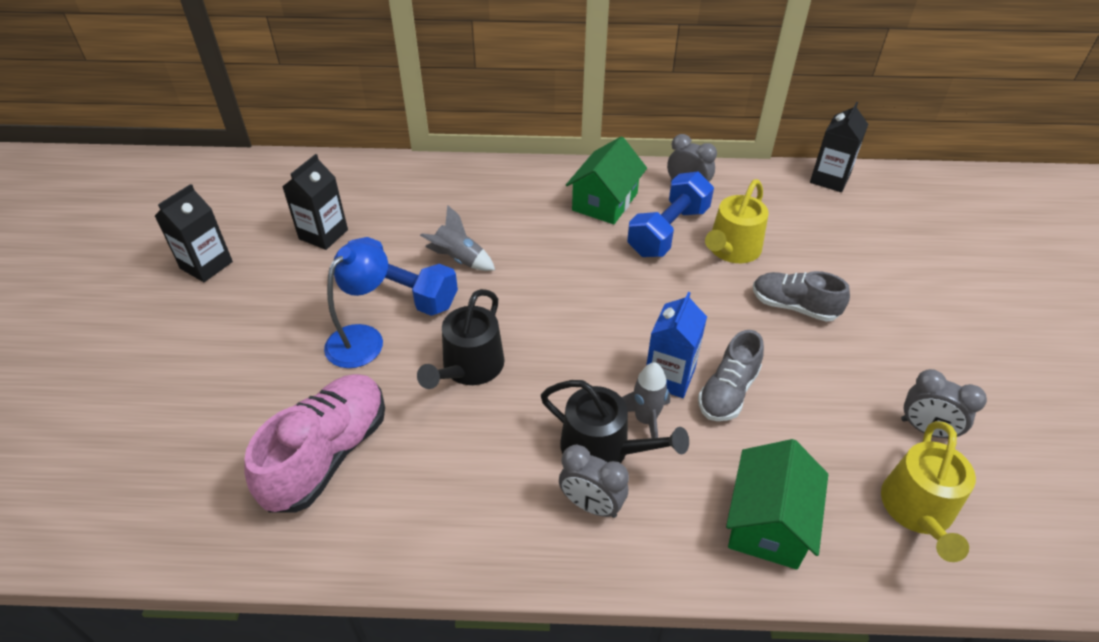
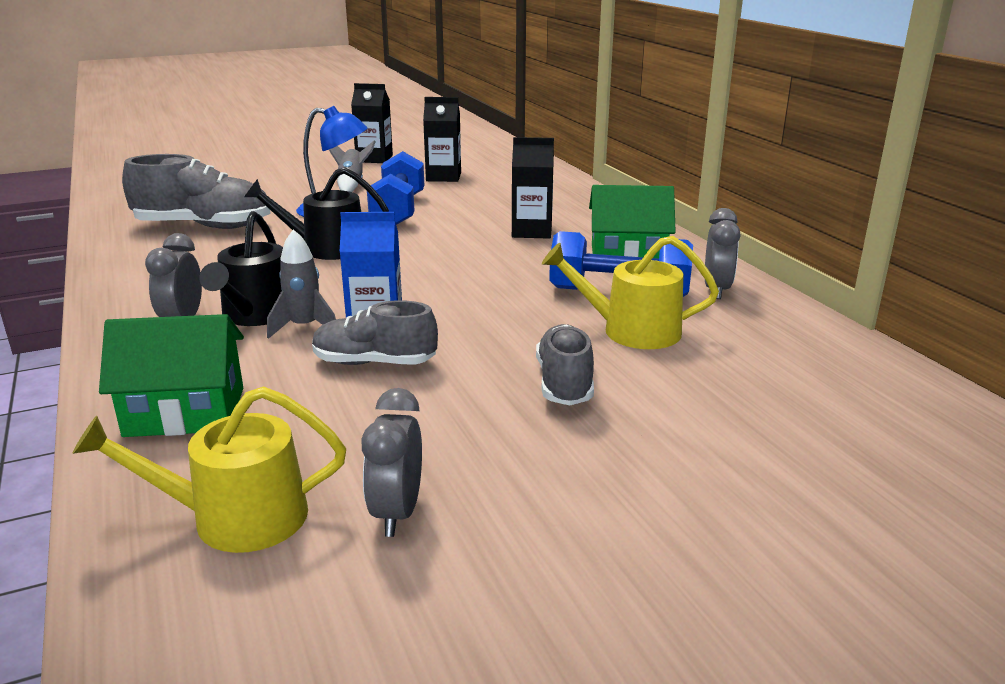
camera: 65 degrees right, 20 degrees down
pink shoe [244,374,385,513] -> grey shoe [122,154,271,229]
grey rocket [420,205,495,271] -> grey rocket moved to [329,140,375,192]
black carton [810,102,868,192] -> black carton moved to [512,137,554,239]

